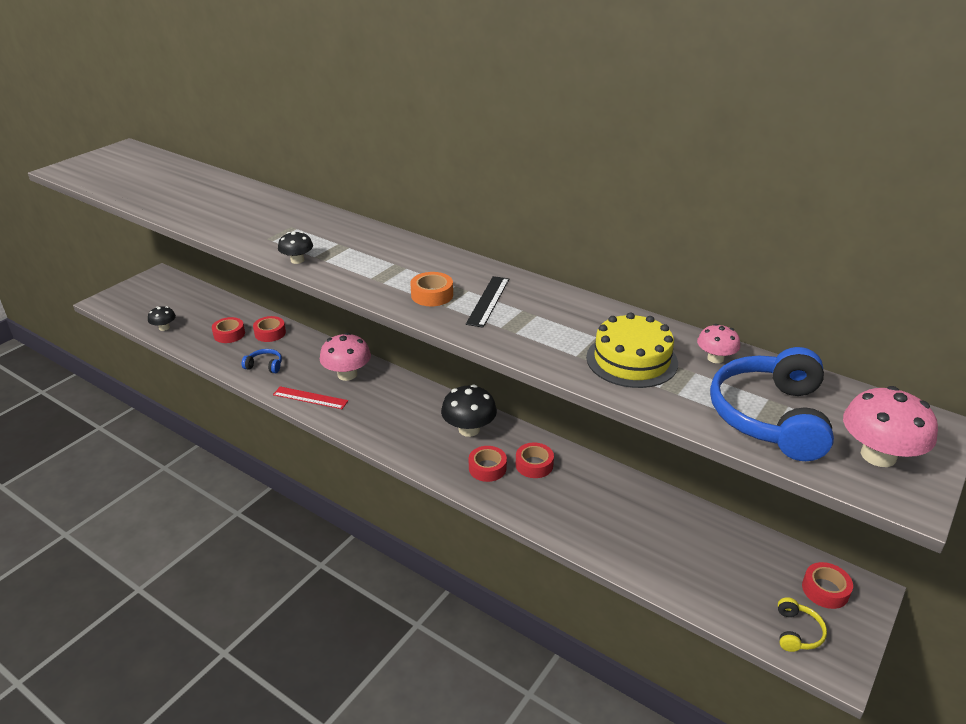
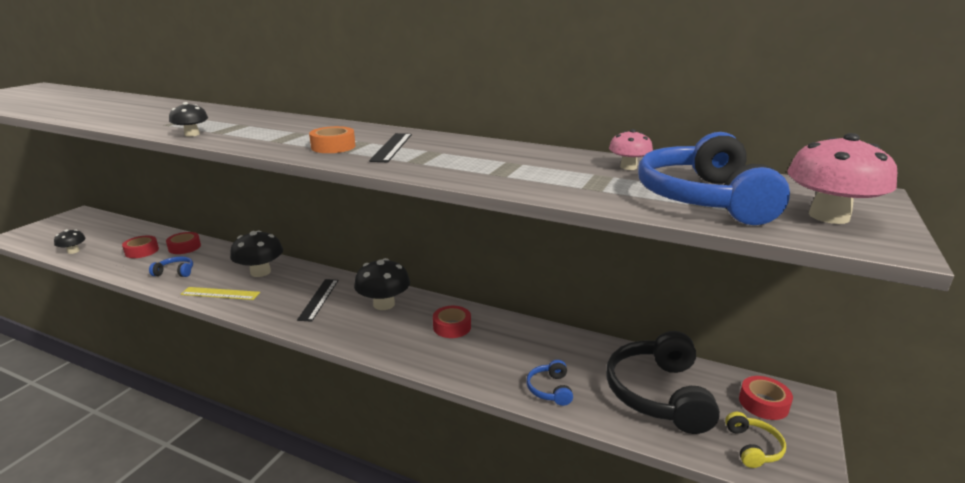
camera: 10 degrees left, 10 degrees down
red ruler [273,386,348,409] -> yellow ruler [180,287,260,300]
pink mushroom [320,333,371,381] -> black mushroom [230,230,283,277]
red tape [469,446,507,482] -> none
yellow cake [586,312,678,388] -> none
none -> black ruler [297,279,339,322]
none -> blue headphones [526,360,573,406]
none -> black headphones [606,331,720,434]

